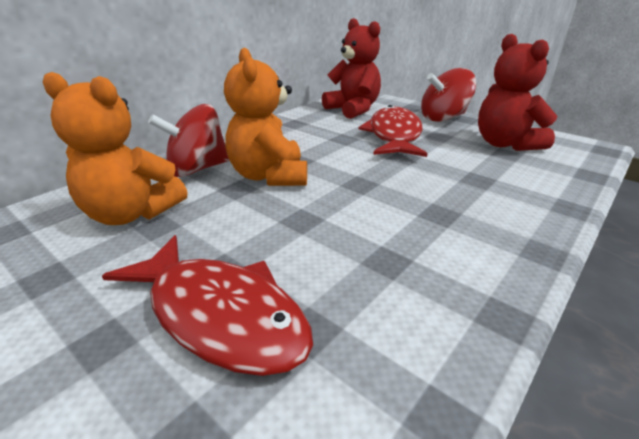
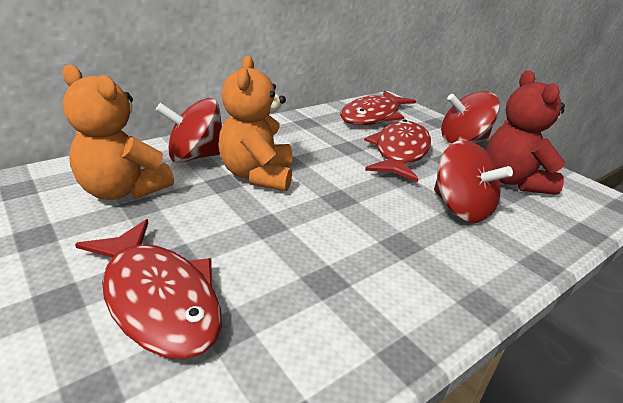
camera: 10 degrees right, 0 degrees up
red teddy bear [322,18,381,119] -> red fish [340,90,416,125]
none -> red spinning top [434,140,513,223]

